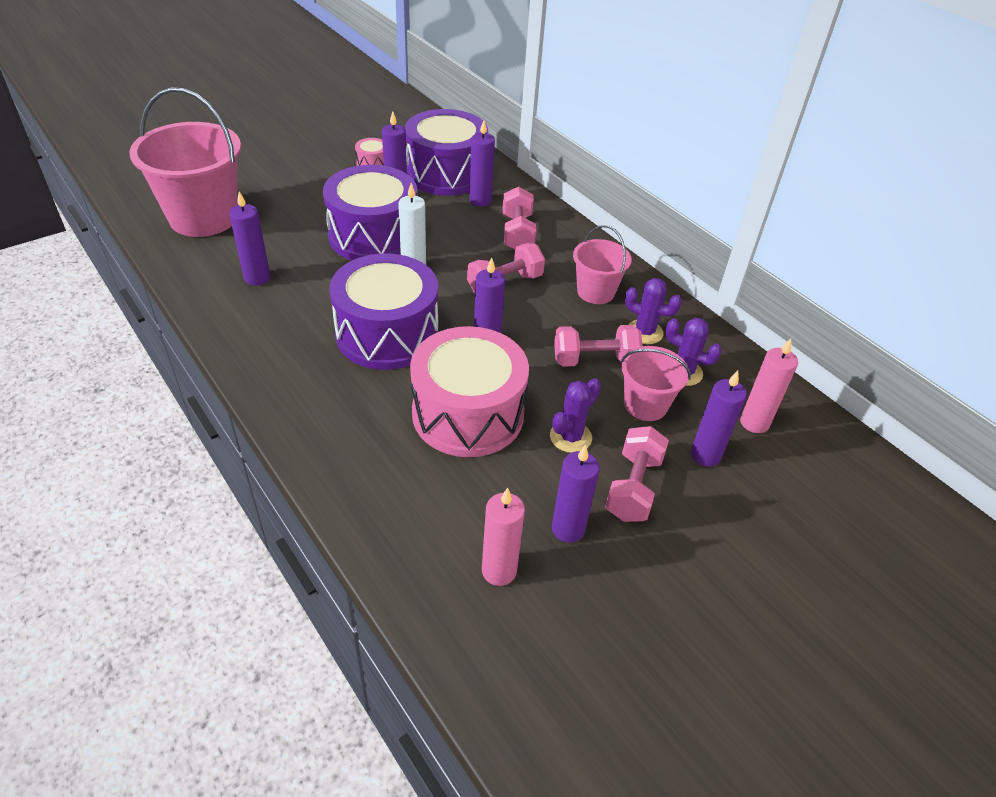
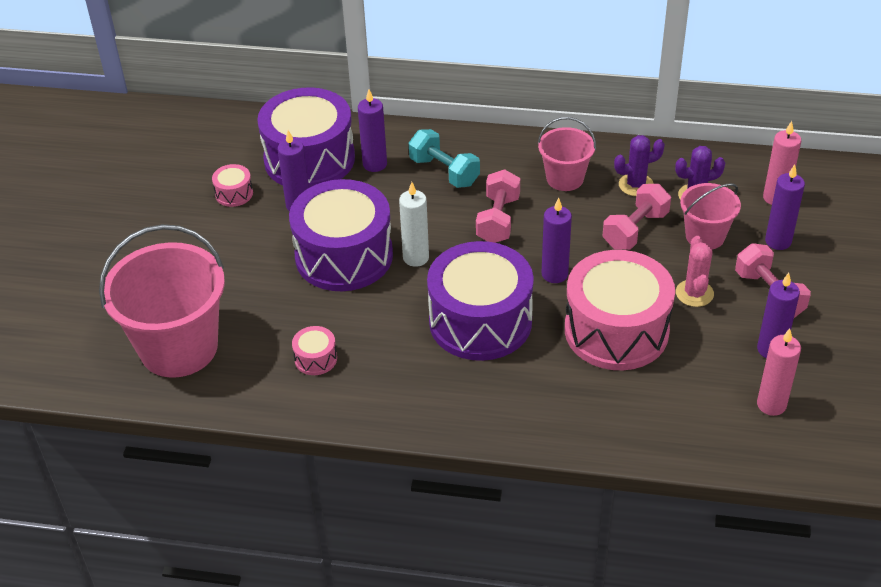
camera: 40 degrees left, 0 degrees up
purple candle [229,191,270,286] -> pink drum [292,326,337,375]
pink dumbbell [503,187,536,250] -> turquoise dumbbell [409,129,480,188]
purple cactus [550,378,601,453] -> pink cactus [676,236,714,307]

